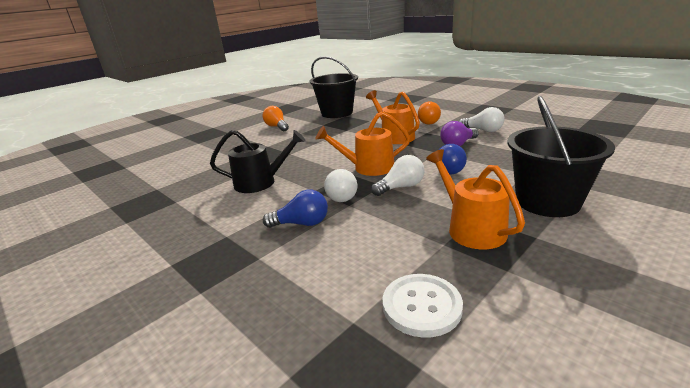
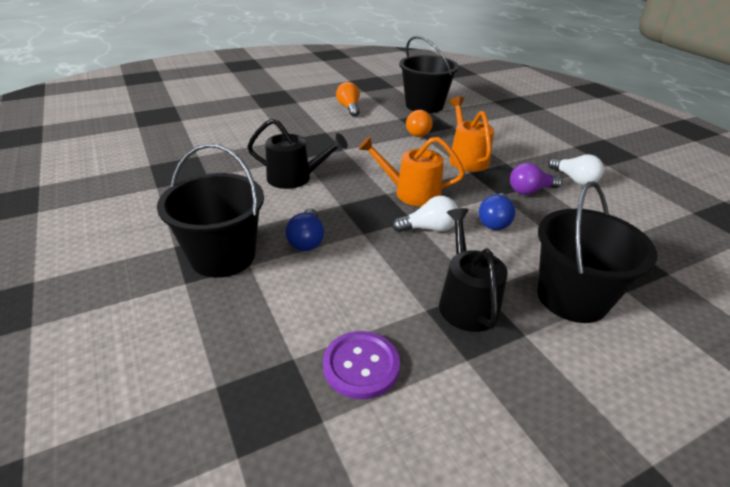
camera: 15 degrees right, 10 degrees up
blue light bulb [263,190,328,228] -> blue light bulb turned 75 degrees clockwise [285,208,324,251]
white light bulb [324,169,357,202] -> none
white button [383,274,463,338] -> purple button [323,331,400,399]
orange light bulb [418,102,441,125] -> orange light bulb moved to [406,110,433,137]
orange watering can [426,149,525,249] -> black watering can [439,208,508,332]
none -> black bucket [157,143,264,278]

